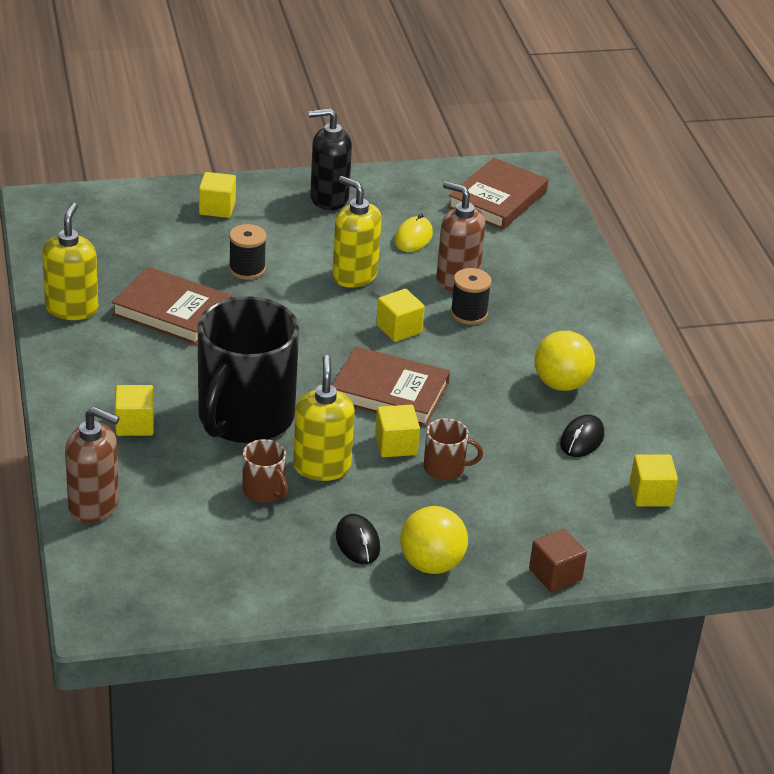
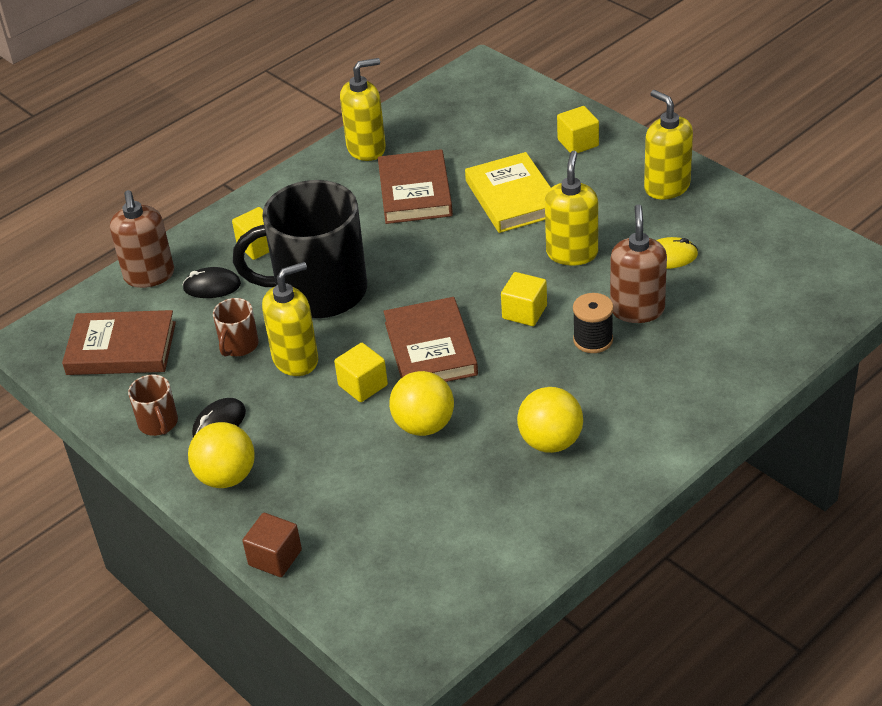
camera: 65 degrees right, 5 degrees up
black spool [229,224,267,280] -> yellow book [465,152,551,233]
black soap dispenser [309,108,352,210] -> yellow soap dispenser [644,90,693,200]
brown mug [424,418,483,480] -> brown mug moved to [128,375,178,436]
brown book [448,158,548,230] -> brown book moved to [62,310,176,375]
black mouse [560,415,604,457] -> black mouse moved to [183,267,241,298]
yellow cube [630,454,678,506] -> none
none -> yellow ball [389,371,454,436]

